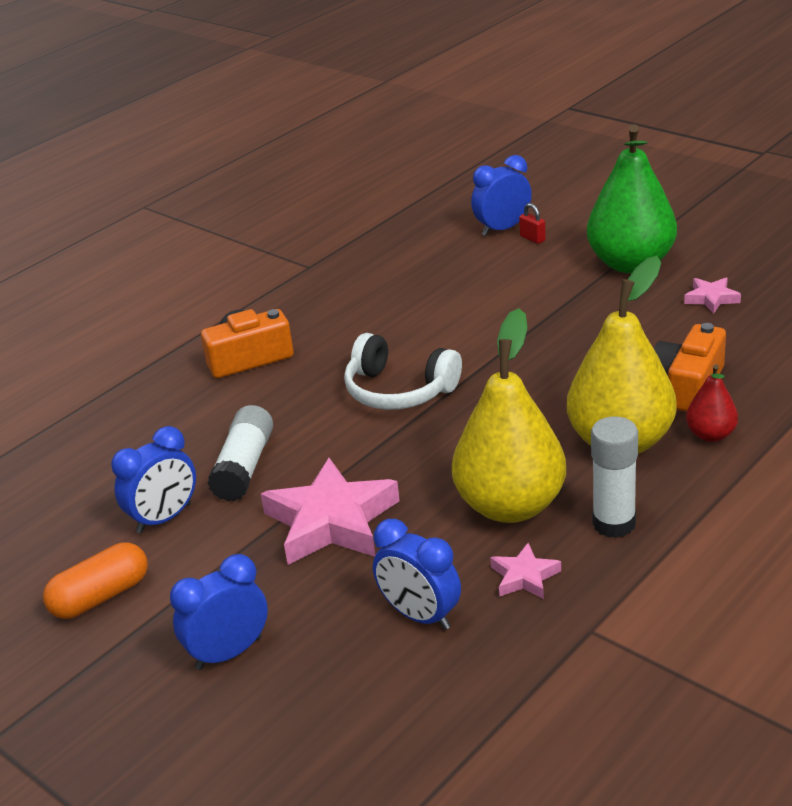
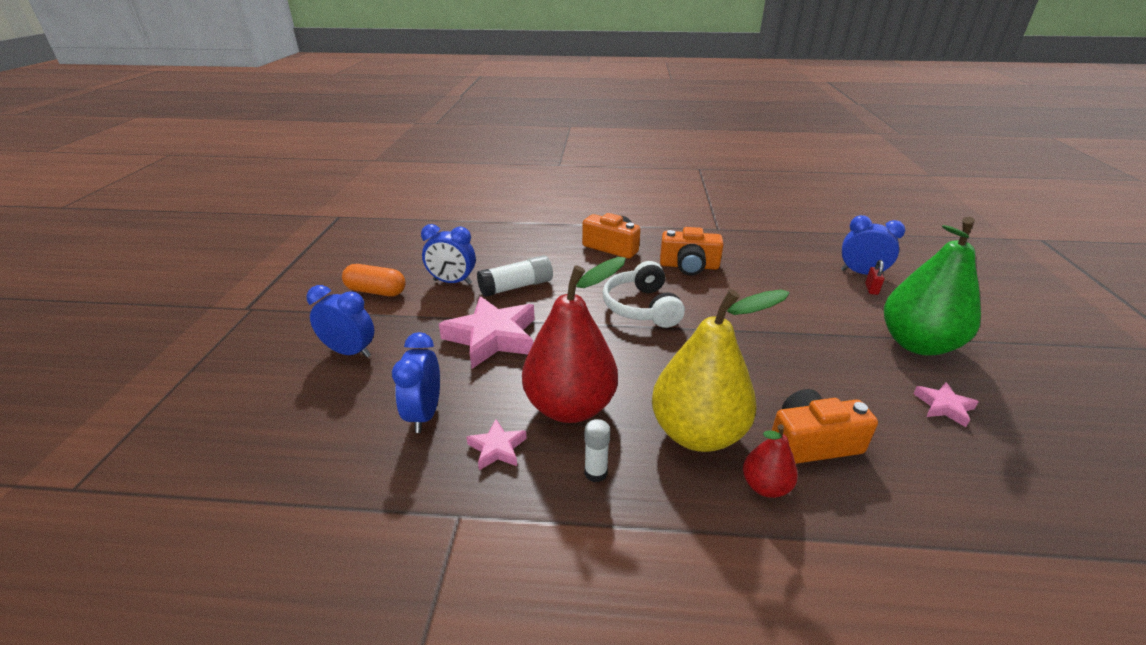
camera: 50 degrees right, 0 degrees up
yellow pear [452,308,566,523] -> red pear [522,257,626,423]
white glue stick [591,416,638,538] -> white glue stick [585,419,610,482], size x0.59
none -> orange camera [660,227,723,276]

